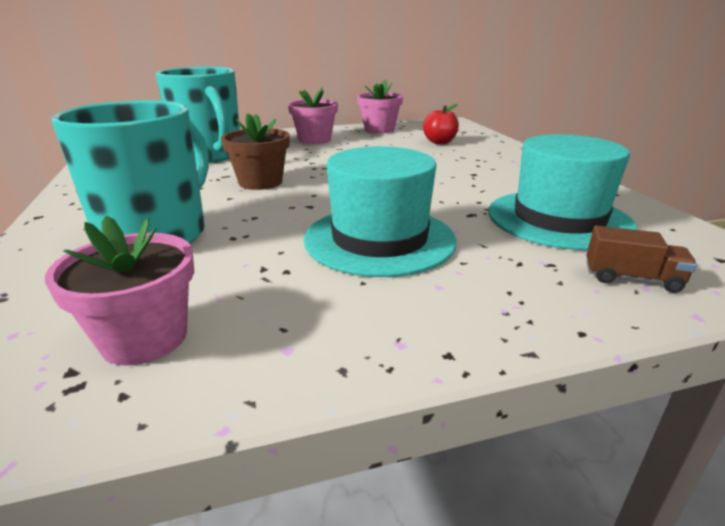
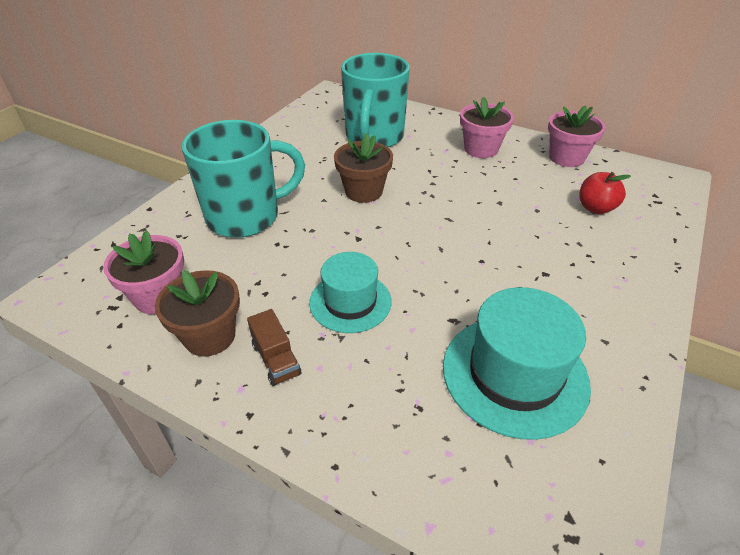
camera: 45 degrees right, 15 degrees up
turquoise hat [304,146,457,277] -> turquoise hat [309,252,392,333], size x0.65
brown truck [586,226,697,293] -> brown truck moved to [247,309,301,386]
none -> brown flower pot [155,270,240,357]

